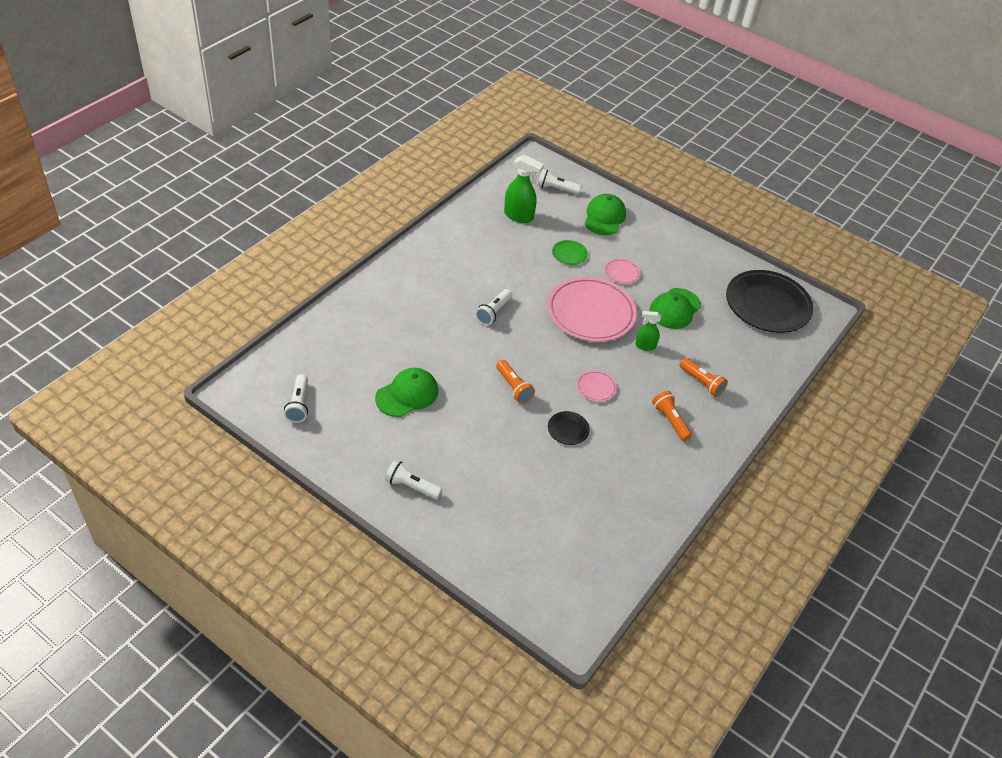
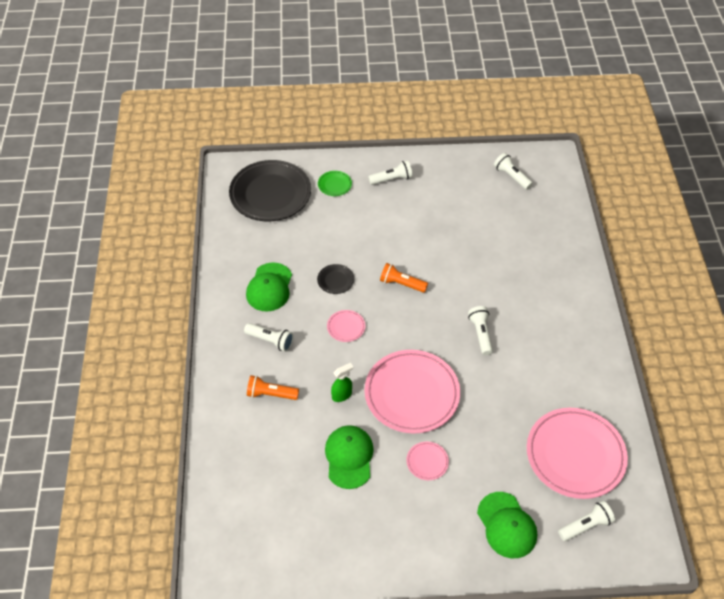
camera: 145 degrees right, 5 degrees up
green cap [375,368,438,417] -> green cap moved to [246,263,292,311]
green spray bottle [504,155,544,223] -> pink plate [527,408,628,499]
green plate [552,240,588,265] -> green plate moved to [318,171,352,196]
orange flashlight [652,391,692,441] -> white flashlight [244,323,293,351]
black plate [726,270,813,333] -> black plate moved to [229,160,311,221]

